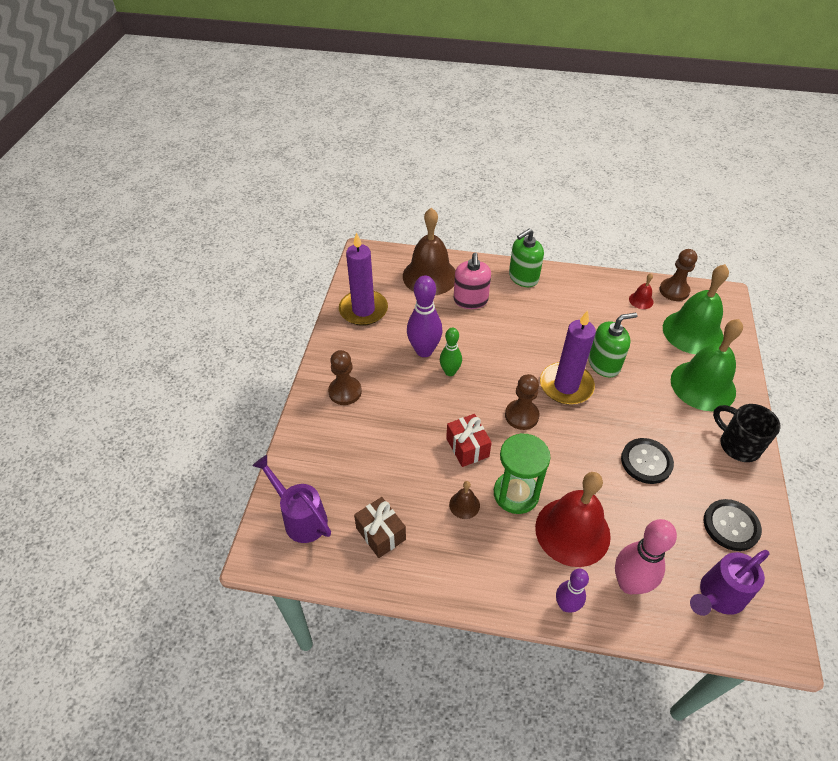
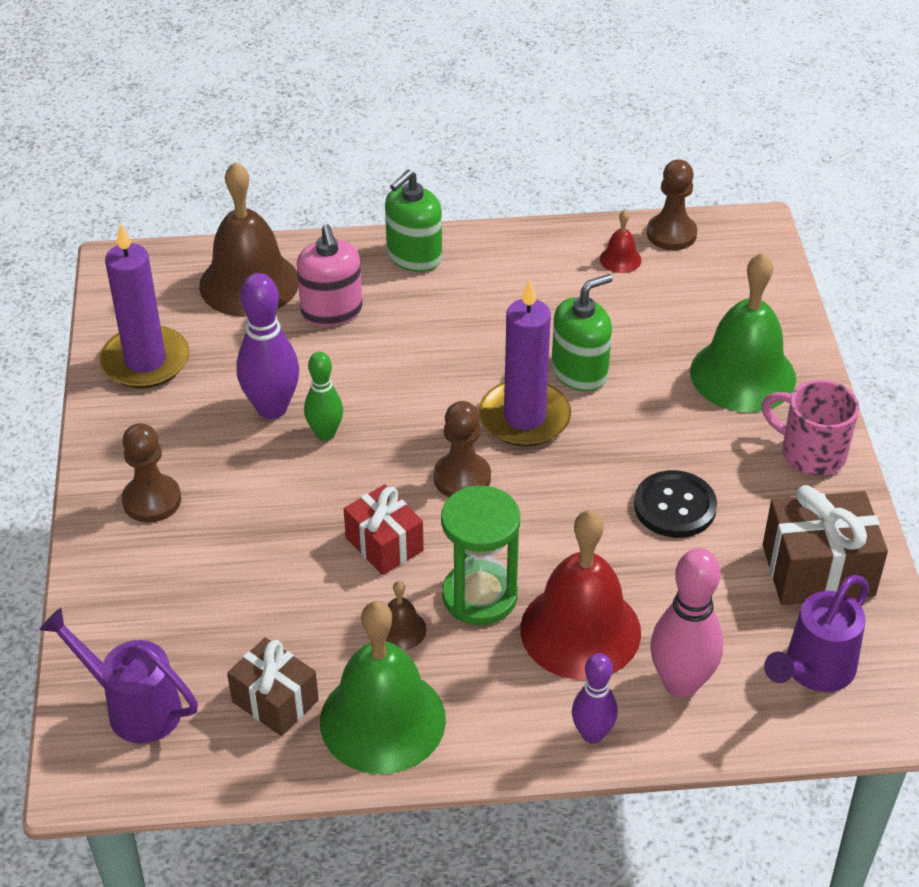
camera: 15 degrees left, 5 degrees down
green bell [663,264,729,354] -> green bell moved to [320,601,446,774]
black button [704,499,762,551] -> brown gift [763,485,888,605]
black mug [713,404,780,462] -> pink mug [762,380,859,476]

